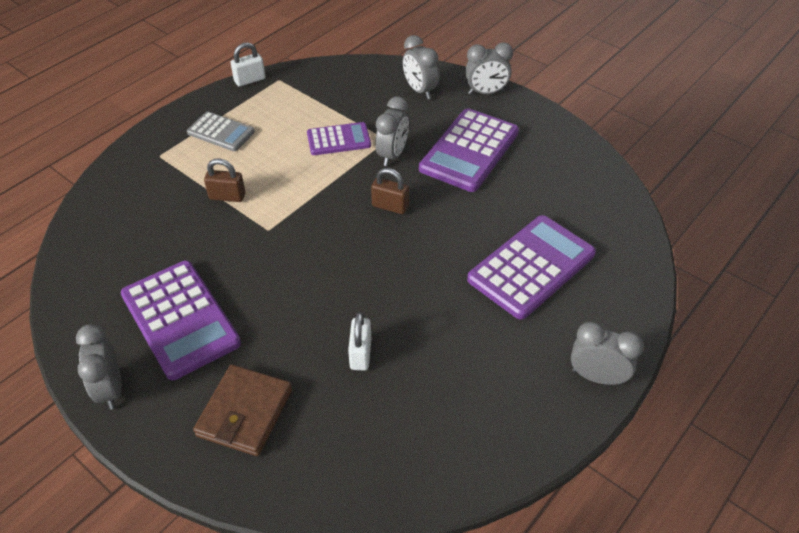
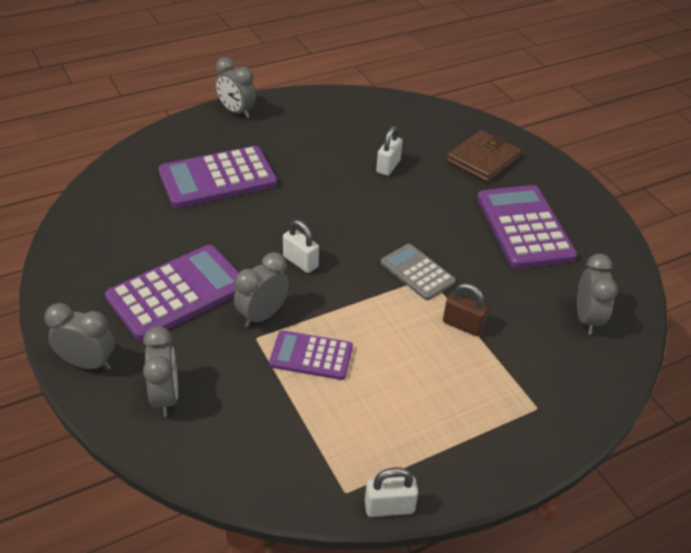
camera: 160 degrees left, 5 degrees down
grey clock [76,324,122,410] -> grey clock moved to [577,254,618,335]
grey calculator [187,112,255,151] -> grey calculator moved to [381,244,456,300]
brown padlock [371,168,409,214] -> white padlock [283,220,319,273]

